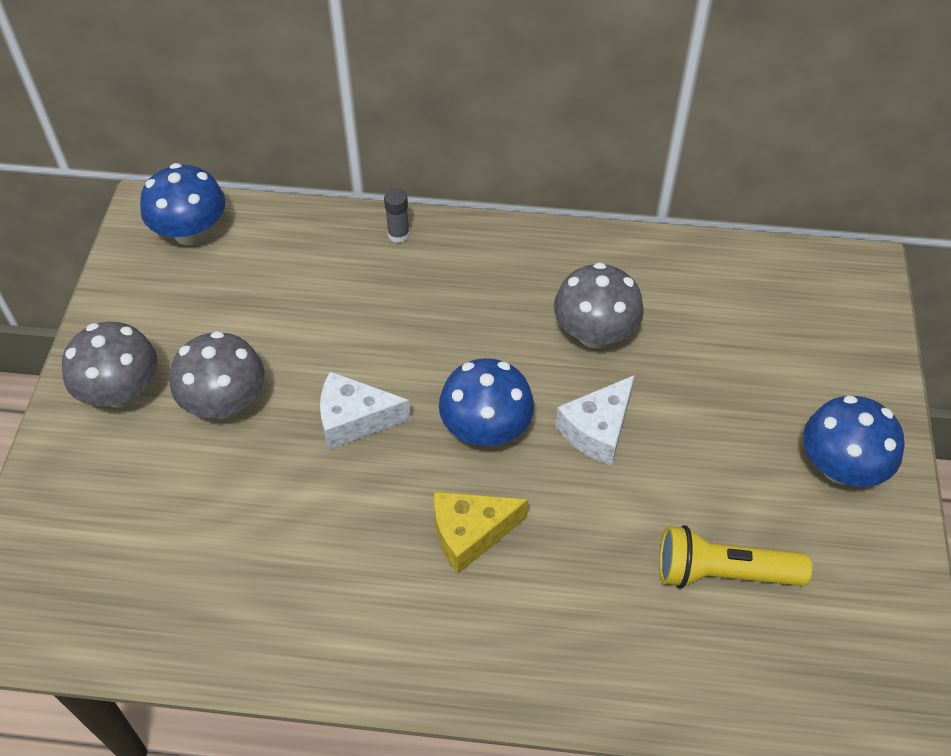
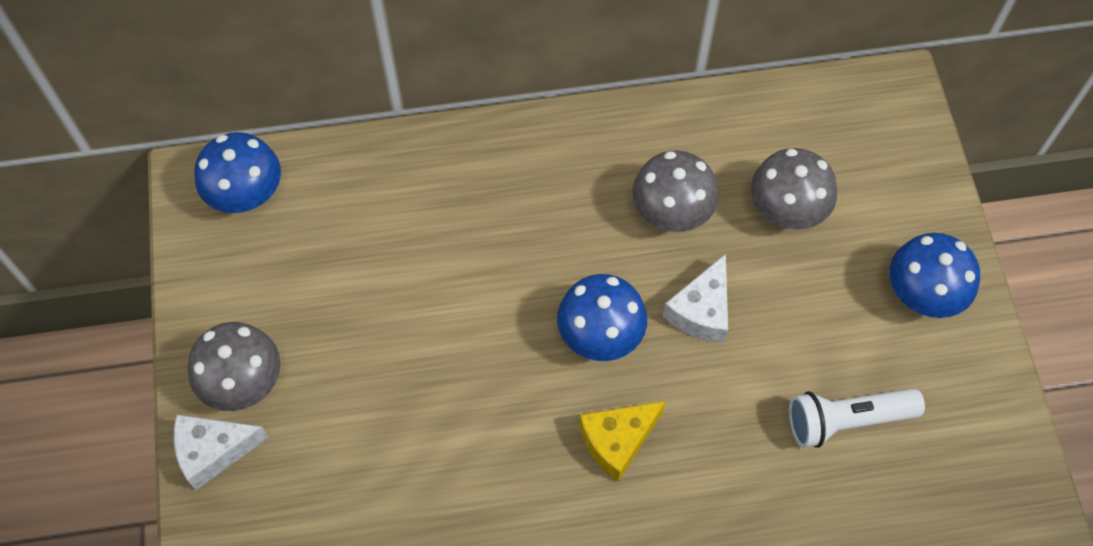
camera: 15 degrees left, 10 degrees up
grey mushroom [170,331,265,419] -> grey mushroom moved to [751,148,837,230]
white cheese [320,371,411,450] -> white cheese moved to [174,415,269,490]
grey glue stick [384,188,410,243] -> none
yellow flashlight [659,525,812,588] -> white flashlight [789,388,925,448]

